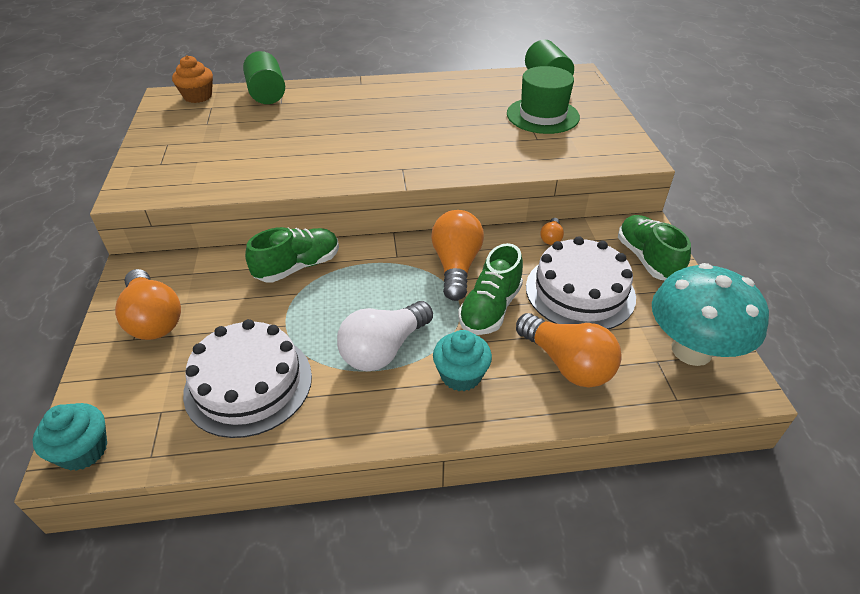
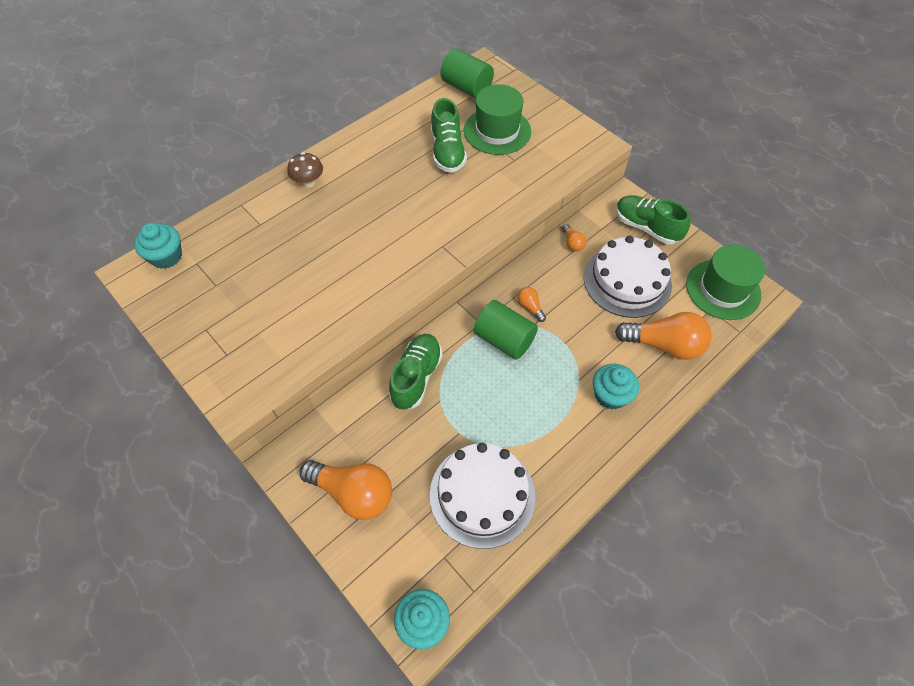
camera: 35 degrees left, 15 degrees up
orange cupcake [172,55,213,103] -> turquoise cupcake [134,223,182,269]
green cylinder [243,51,285,104] -> green cylinder moved to [473,300,538,360]
white light bulb [337,301,433,371] -> none
orange light bulb [431,210,484,301] -> orange light bulb [518,287,546,322], size x0.46
green shoe [458,243,523,335] -> green shoe moved to [431,98,467,173]
turquoise mushroom [652,263,769,366] -> green hat [686,245,765,320]
none -> brown mushroom [287,152,323,188]

